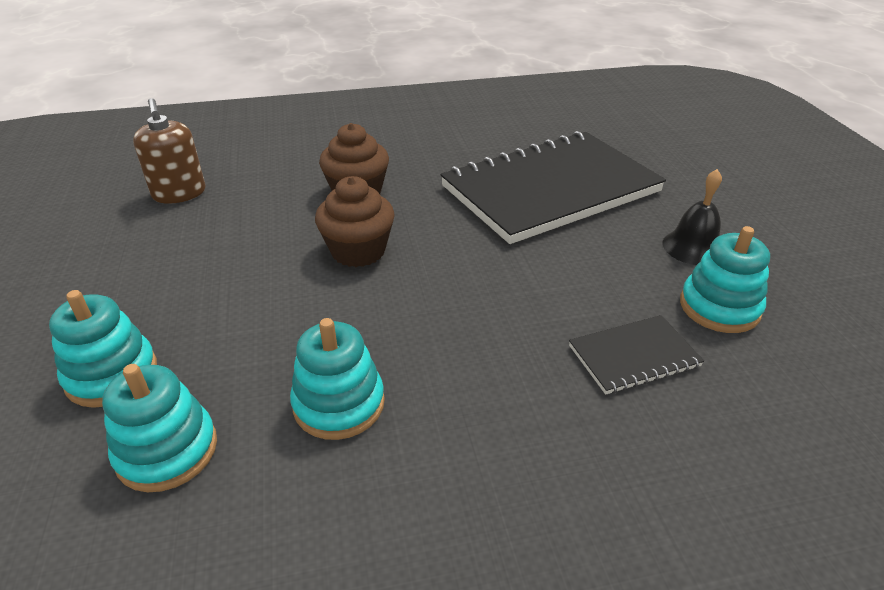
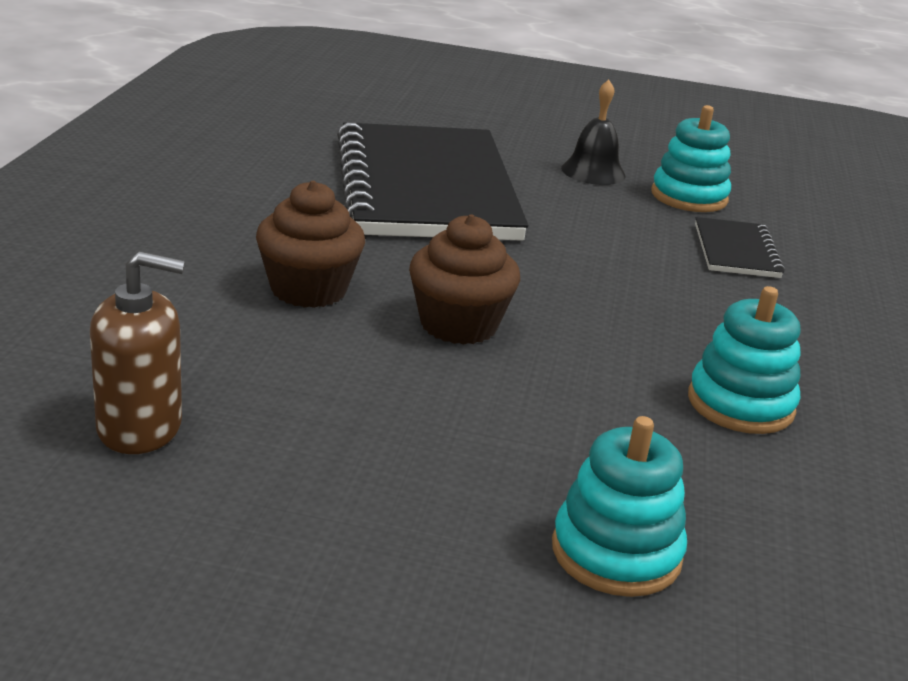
camera: 70 degrees left, 10 degrees down
turquoise stacking toy [102,364,217,492] -> none

